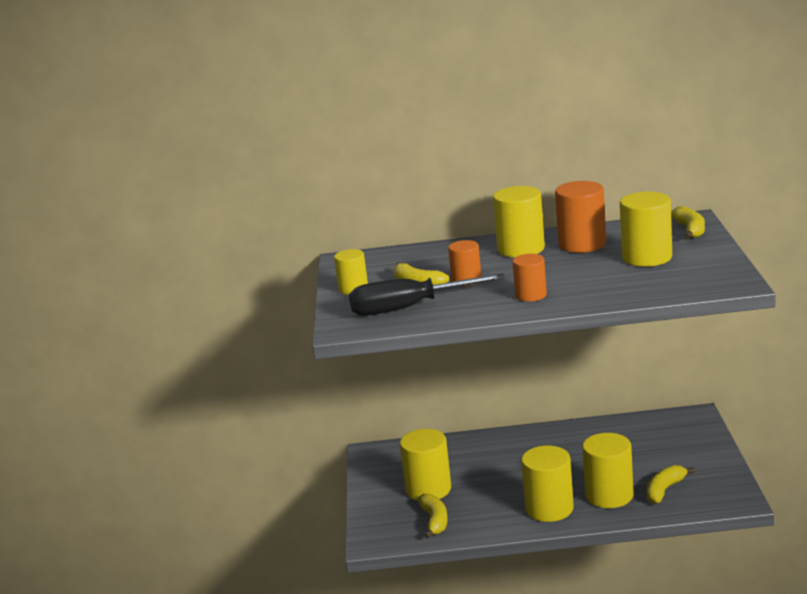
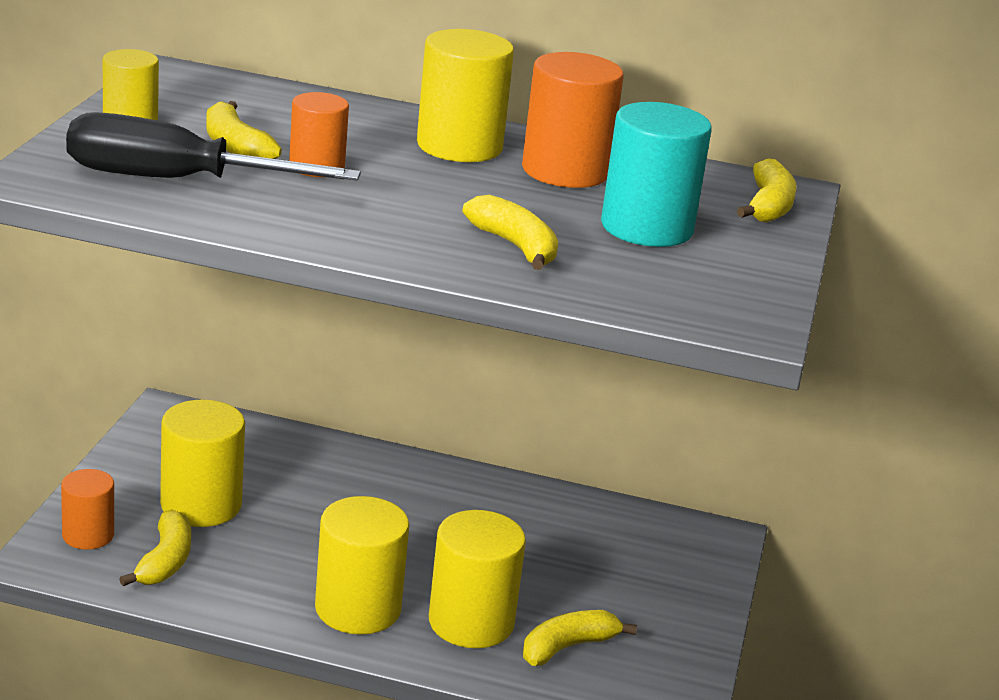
camera: 10 degrees right, 5 degrees up
orange cylinder [512,254,547,302] -> orange cylinder moved to [61,469,114,549]
yellow cylinder [620,192,672,267] -> turquoise cylinder [601,102,712,247]
none -> yellow banana [462,195,558,270]

